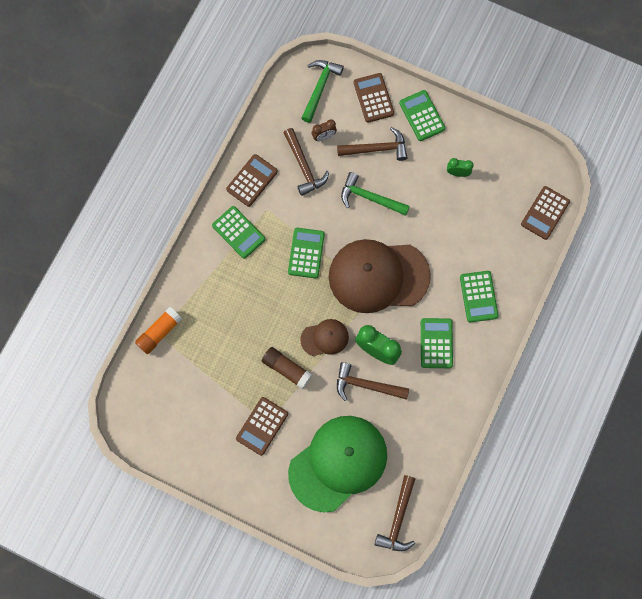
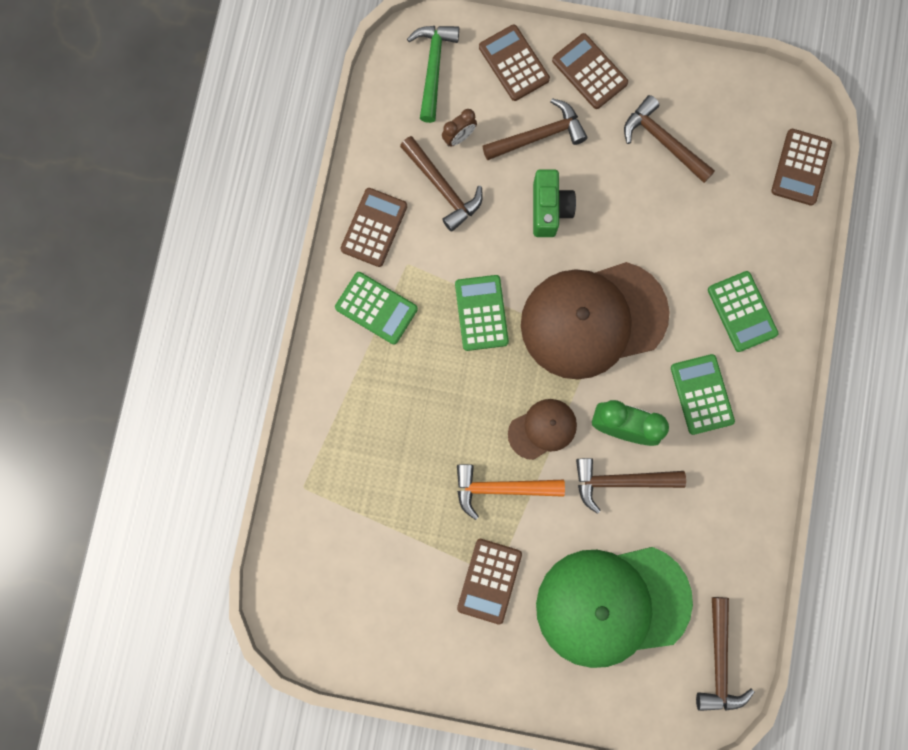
camera: 15 degrees left, 5 degrees up
orange glue stick [135,307,182,354] -> none
brown glue stick [262,347,313,389] -> orange hammer [457,464,565,520]
green cap [288,416,387,512] -> green cap turned 135 degrees counterclockwise [536,547,693,668]
green hammer [341,172,410,216] -> green camera [533,169,576,237]
green calculator [399,90,445,141] -> brown calculator [552,33,628,109]
green clock [447,158,474,177] -> brown hammer [624,95,715,183]

